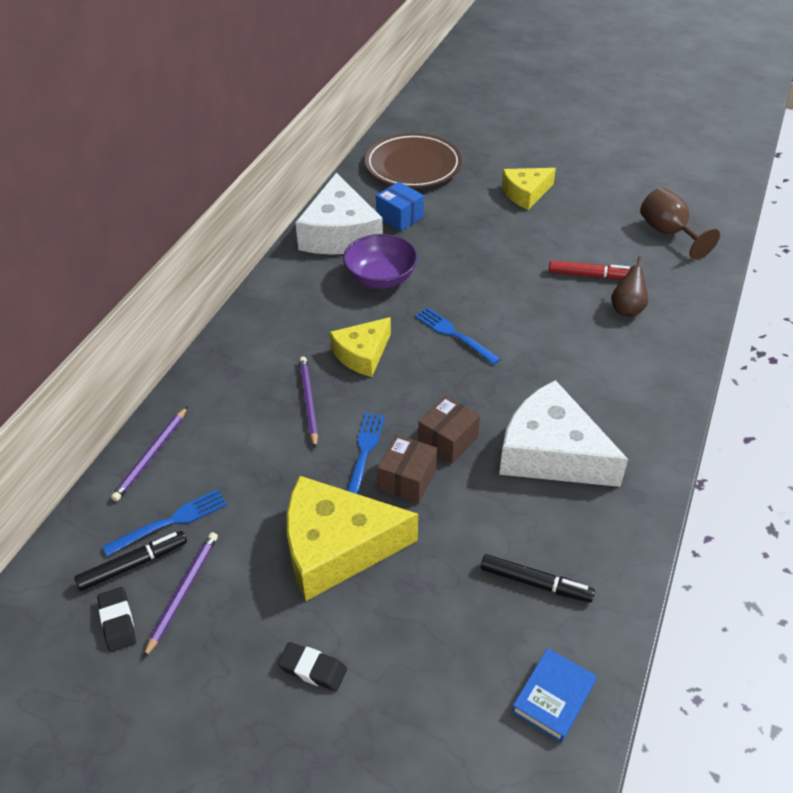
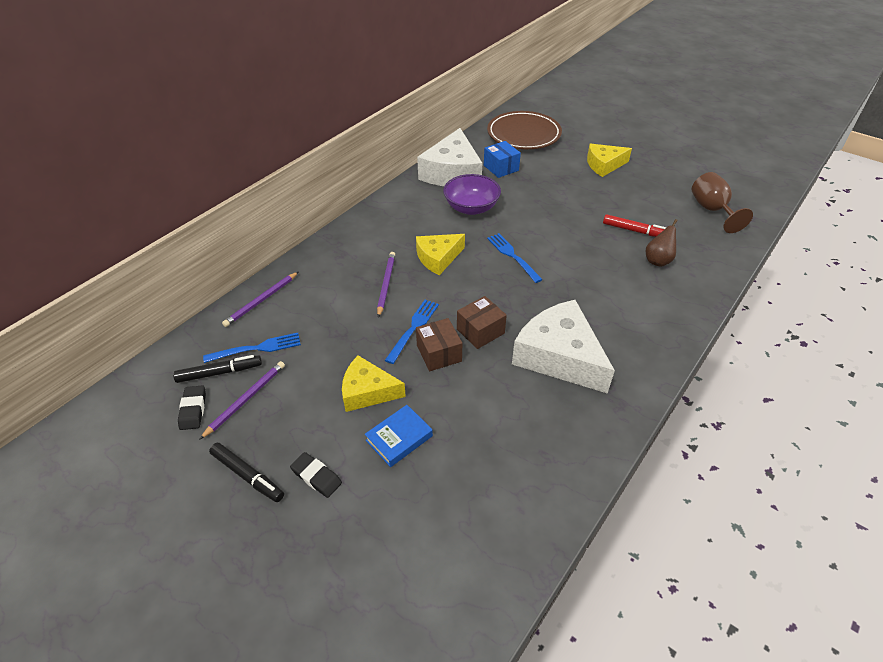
camera: 15 degrees right, 0 degrees up
yellow cheese [287,476,418,601] -> yellow cheese [342,355,406,412], size x0.61
brown box [377,435,437,503] -> brown box turned 60 degrees counterclockwise [416,318,462,371]
black marker [481,554,595,602] -> black marker moved to [209,443,284,502]
blue book [512,648,597,743] -> blue book moved to [365,405,433,467]

